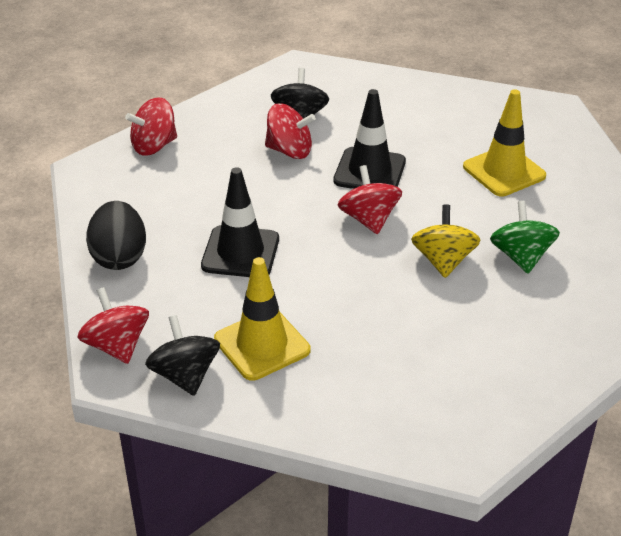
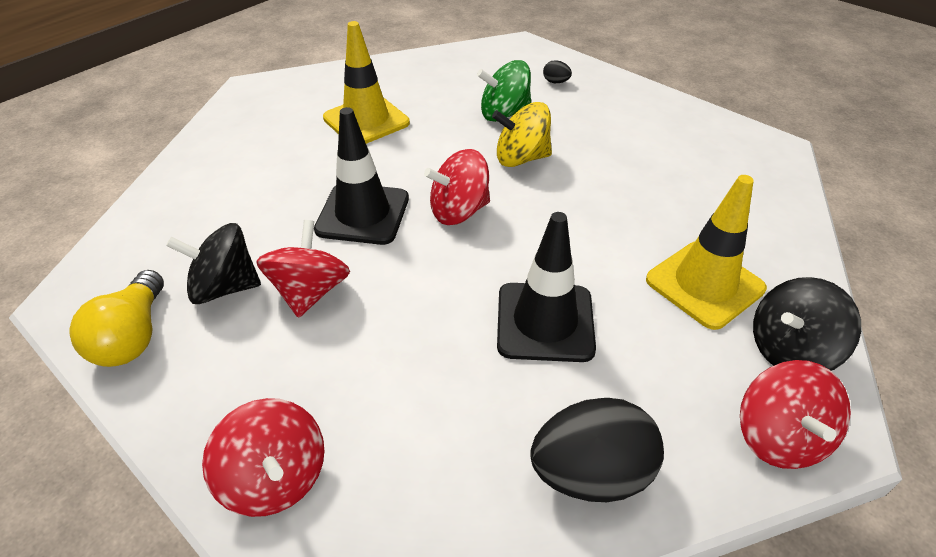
camera: 95 degrees left, 5 degrees up
red spinning top [77,287,149,364] -> red spinning top turned 60 degrees counterclockwise [740,360,851,469]
none -> yellow light bulb [69,270,164,367]
none -> black egg [543,60,572,83]

